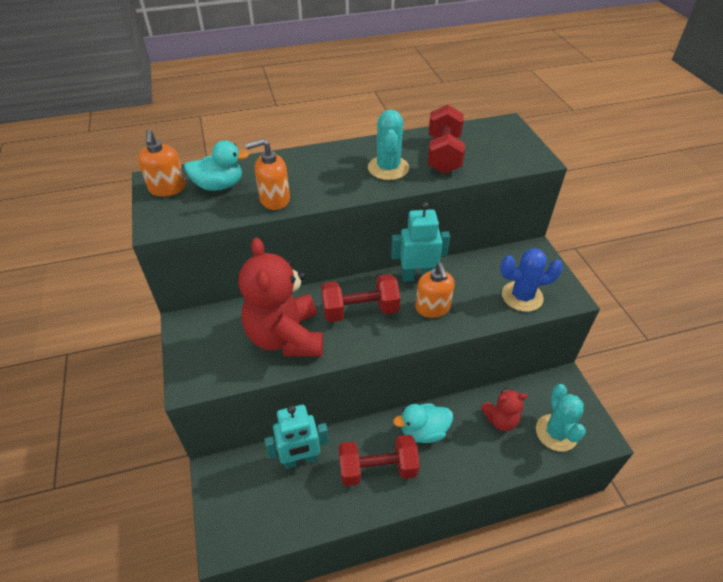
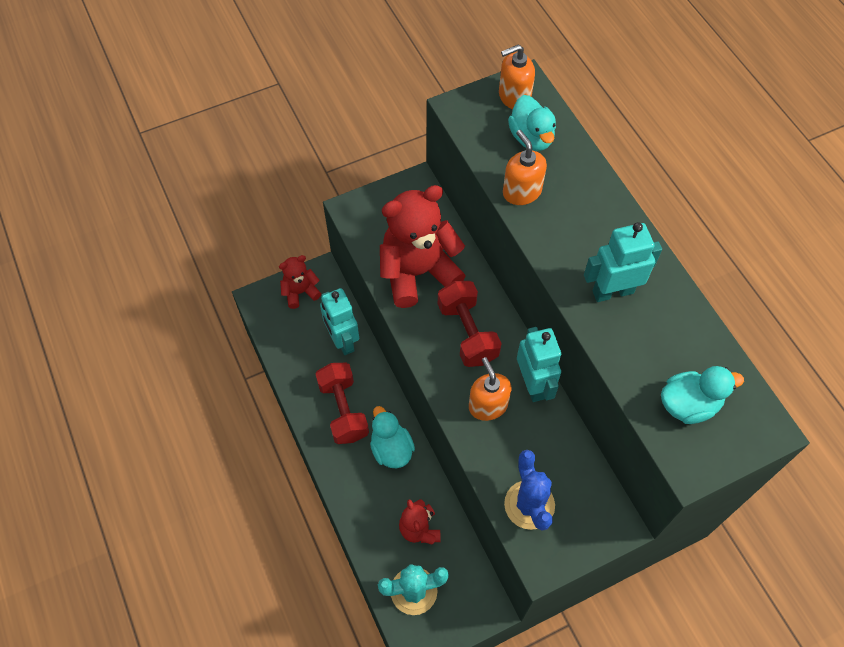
camera: 80 degrees right, 15 degrees up
turquoise cactus [368,109,409,180] -> turquoise robot [584,222,662,302]
orange soap dispenser [415,263,455,318] -> orange soap dispenser turned 90 degrees clockwise [469,357,511,421]
red dumbbell [428,105,465,174] -> none
none -> red teddy bear [279,255,322,309]
none -> turquoise duck [661,366,744,424]

